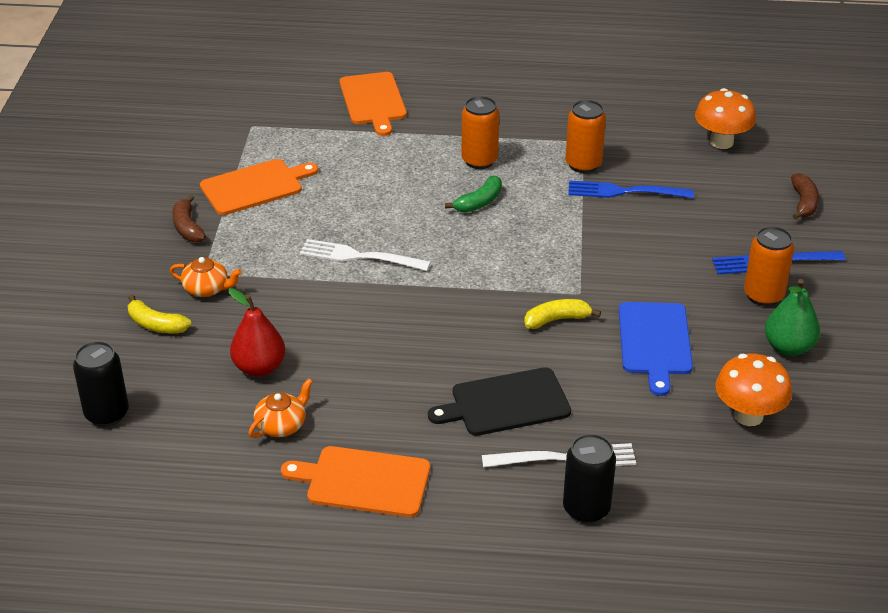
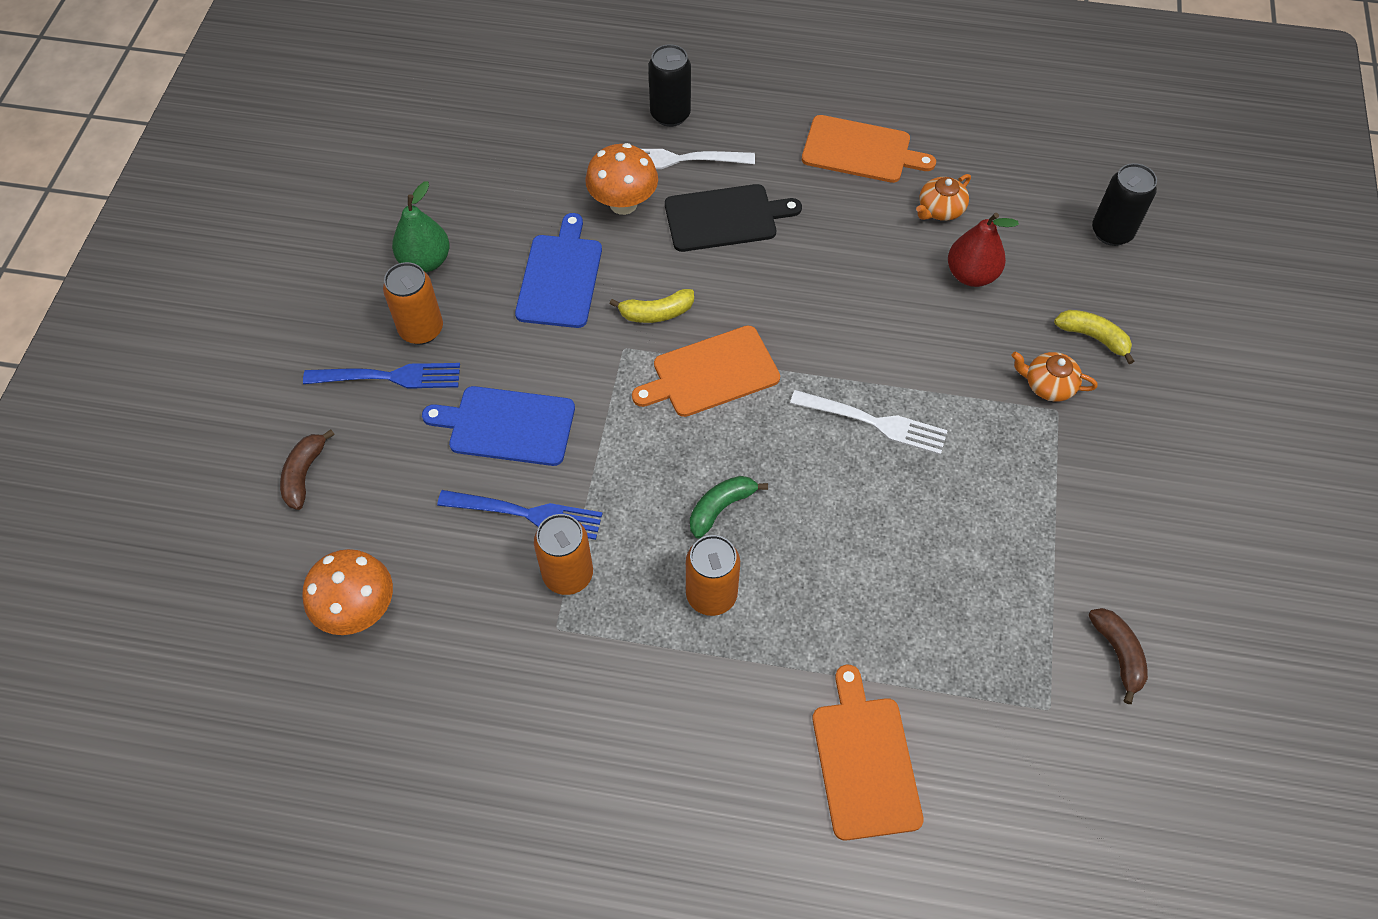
camera: 175 degrees left, 20 degrees up
brown banana [172,195,206,242] -> brown banana moved to [1088,608,1148,704]
orange cutting board [200,159,318,215] -> orange cutting board moved to [632,326,780,417]
orange mushroom [715,353,792,426] -> orange mushroom moved to [585,143,658,215]
none -> blue cutting board [422,386,575,466]

